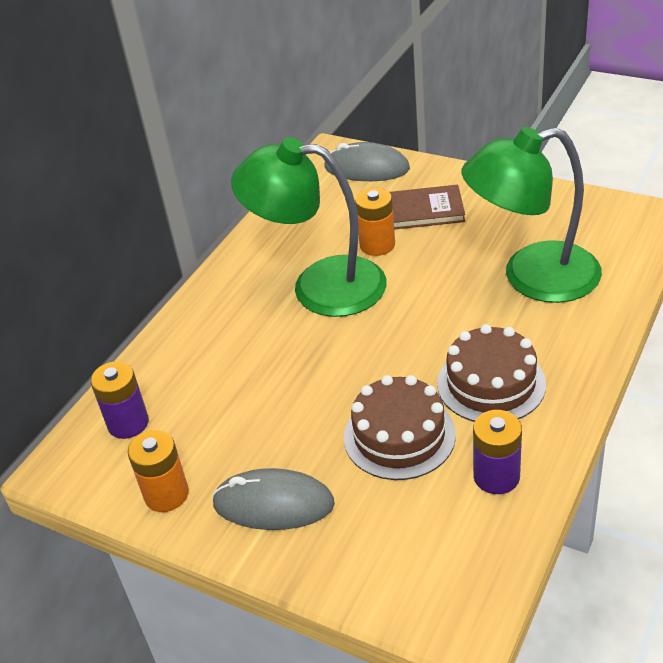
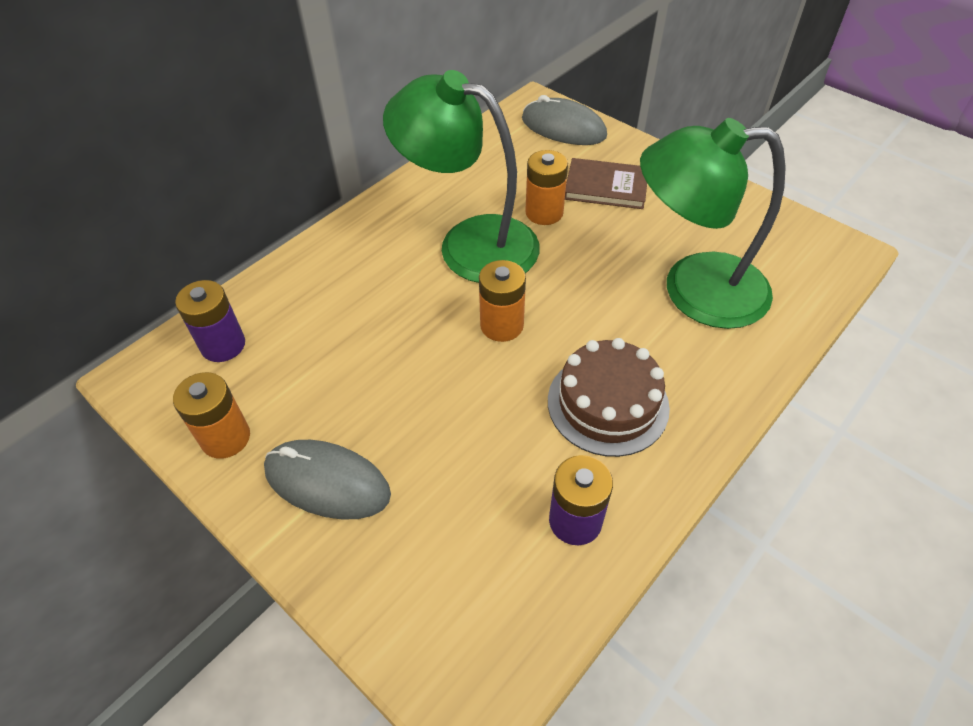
camera: 10 degrees right, 10 degrees up
brown cake [344,375,456,480] -> none
none -> orange battery [479,260,526,342]

